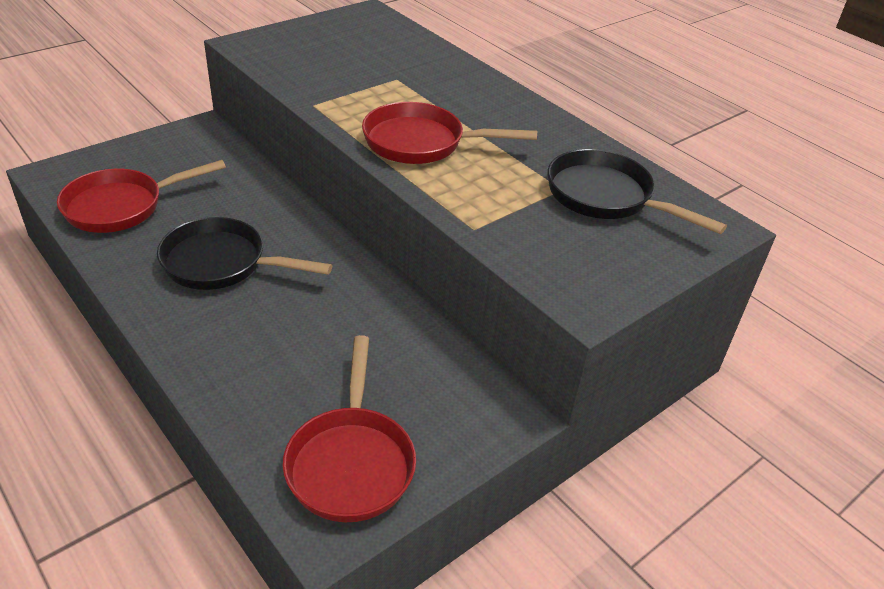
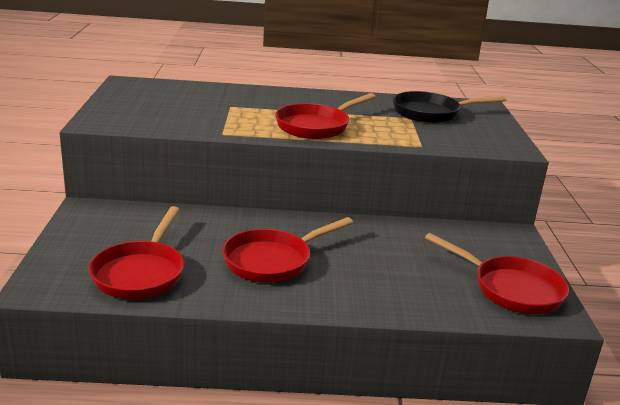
camera: 50 degrees left, 15 degrees down
black pan [157,217,332,290] -> red pan [222,217,353,283]

